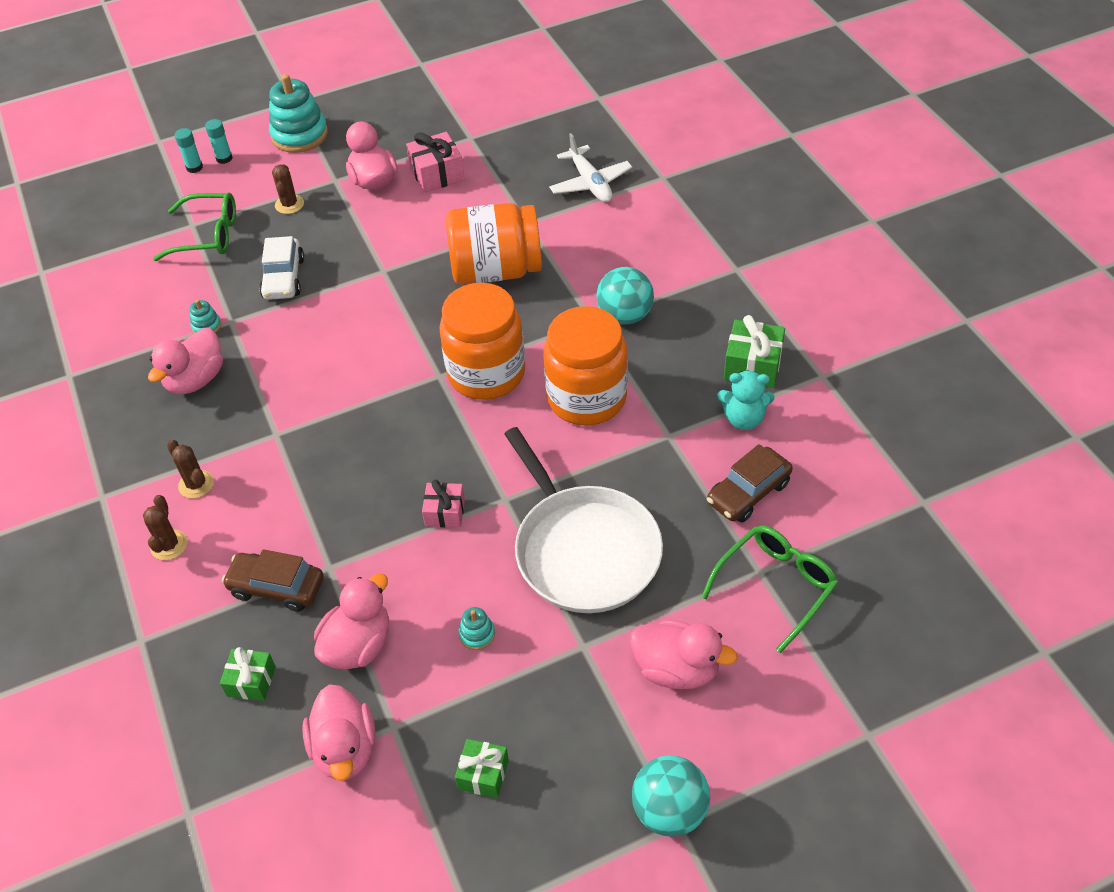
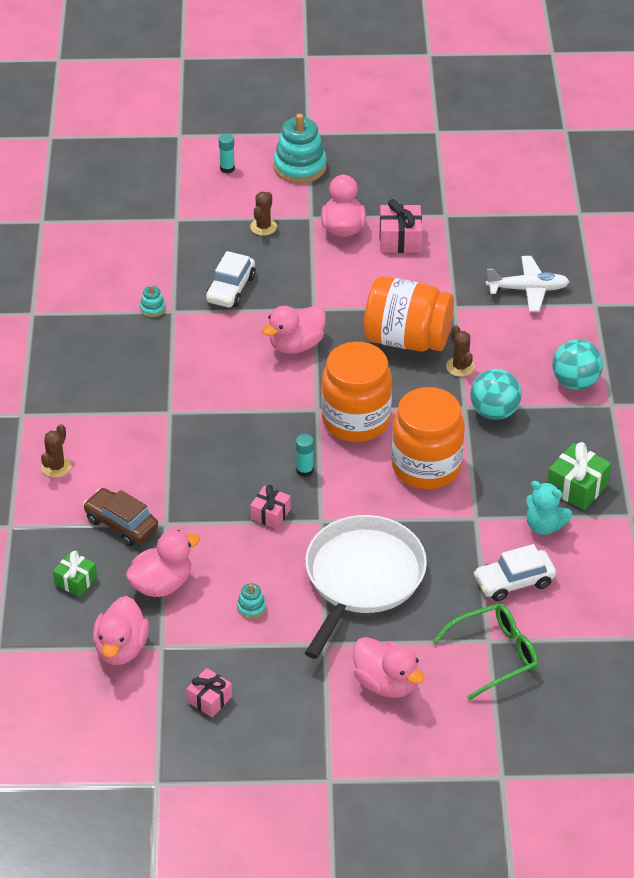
camera: 20 degrees right, 5 degrees down
pink duck [148,328,223,394] -> pink duck moved to [262,305,326,354]
green glasses [153,193,236,261] -> none
brown cactus [167,439,214,499] -> brown cactus moved to [446,325,475,377]
turquoise glue stick [175,128,203,173] -> turquoise glue stick moved to [296,434,314,477]
green gift [455,739,509,798] -> pink gift [186,668,232,717]
white pan [504,427,663,613] -> white pan turned 150 degrees counterclockwise [305,515,427,659]
white plane [549,133,632,202] -> white plane turned 90 degrees counterclockwise [486,256,570,312]
turquoise ball [632,755,710,837] -> turquoise ball moved to [552,339,603,390]
brown car [707,444,793,522] -> white car [474,544,556,601]

